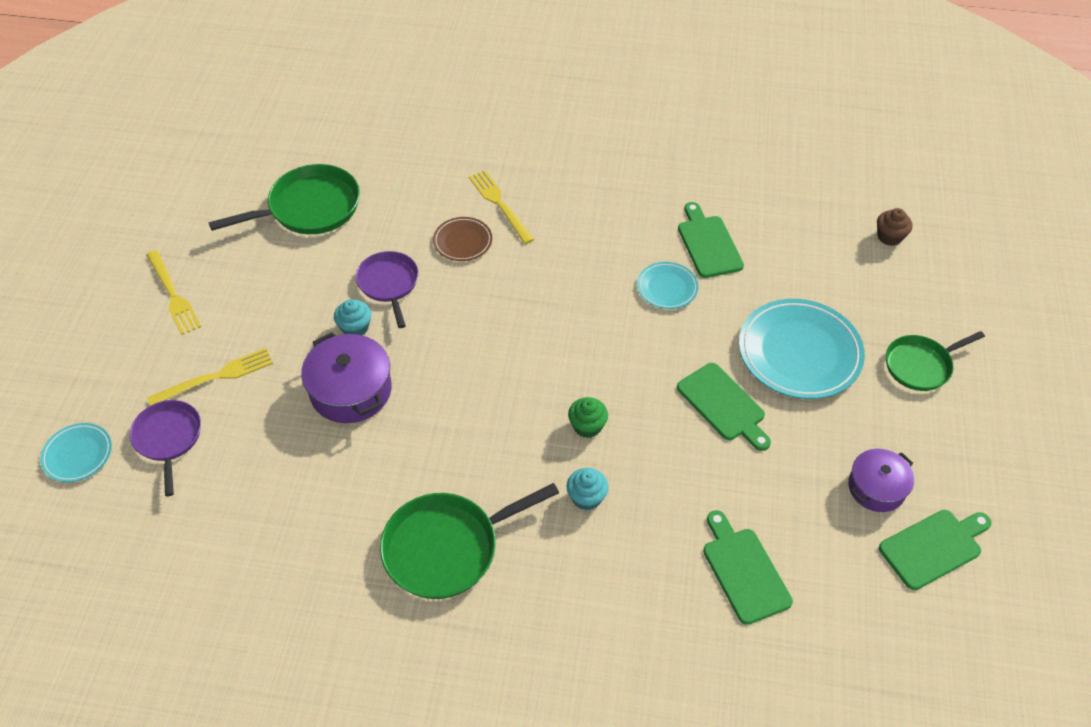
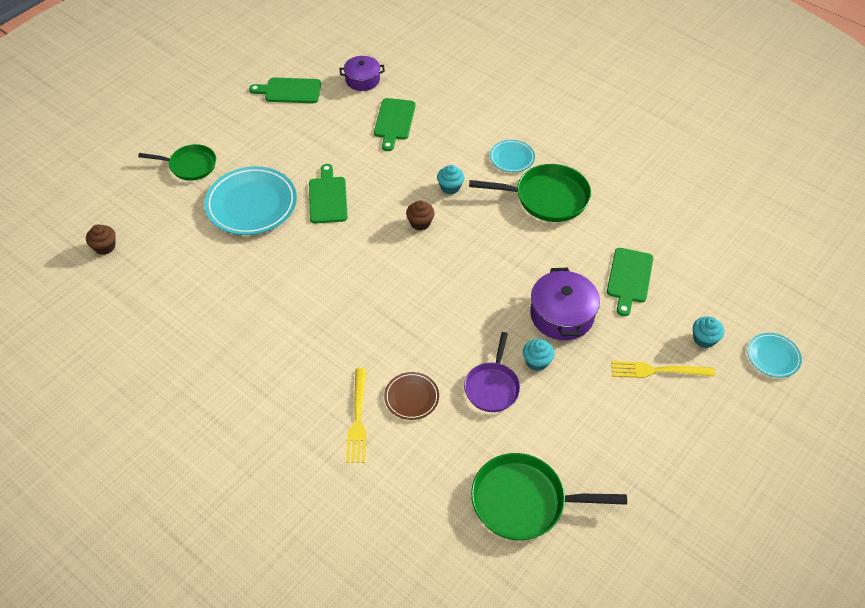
camera: 150 degrees left, 0 degrees up
purple pan [130,400,201,496] -> turquoise cupcake [693,316,724,348]
yellow fork [146,250,201,335] -> none
green cupcake [568,397,608,438] -> brown cupcake [406,200,435,230]
turquoise plate [637,262,698,309] -> turquoise plate moved to [490,140,535,172]
green cutting board [678,202,744,278] -> green cutting board moved to [607,248,653,316]
purple pot [848,449,914,512] -> purple pot moved to [339,56,385,91]

